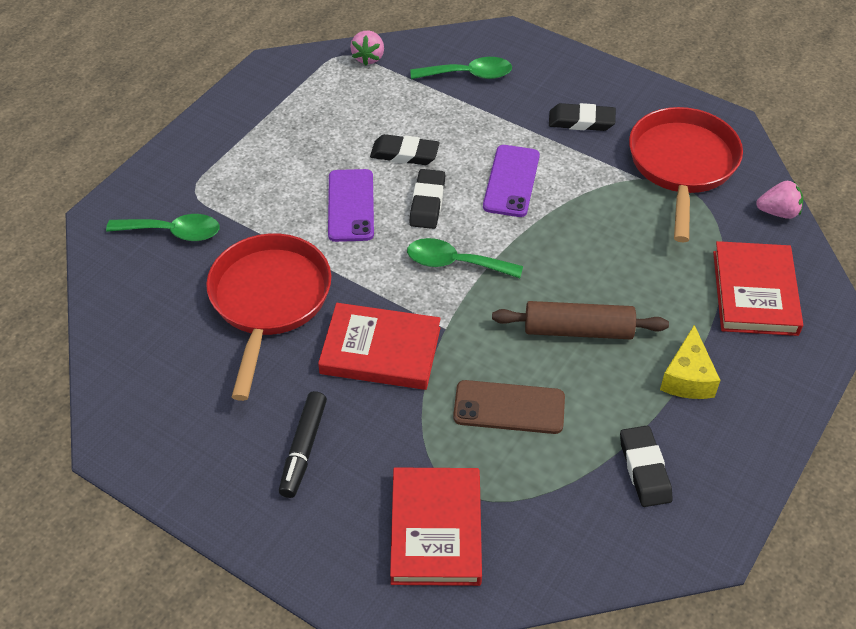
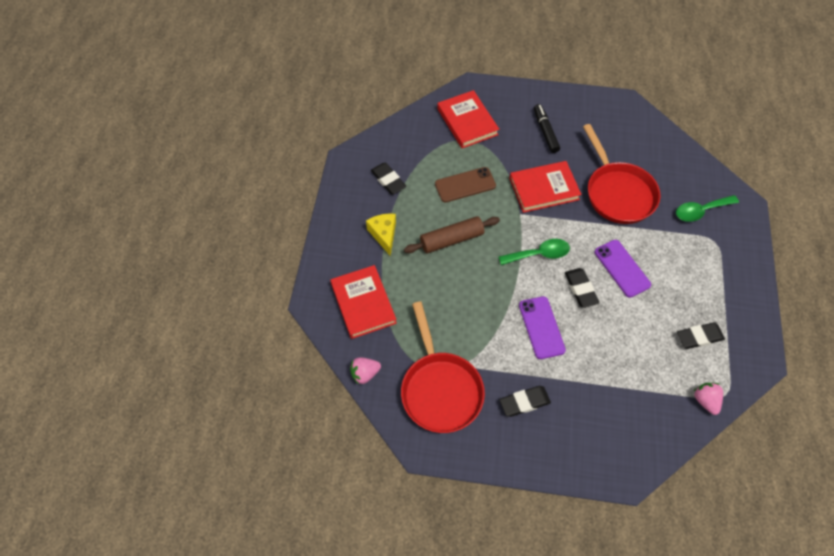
camera: 155 degrees right, 10 degrees up
black eraser [370,134,440,165] -> black eraser moved to [677,322,725,349]
green spoon [410,57,512,79] -> none

